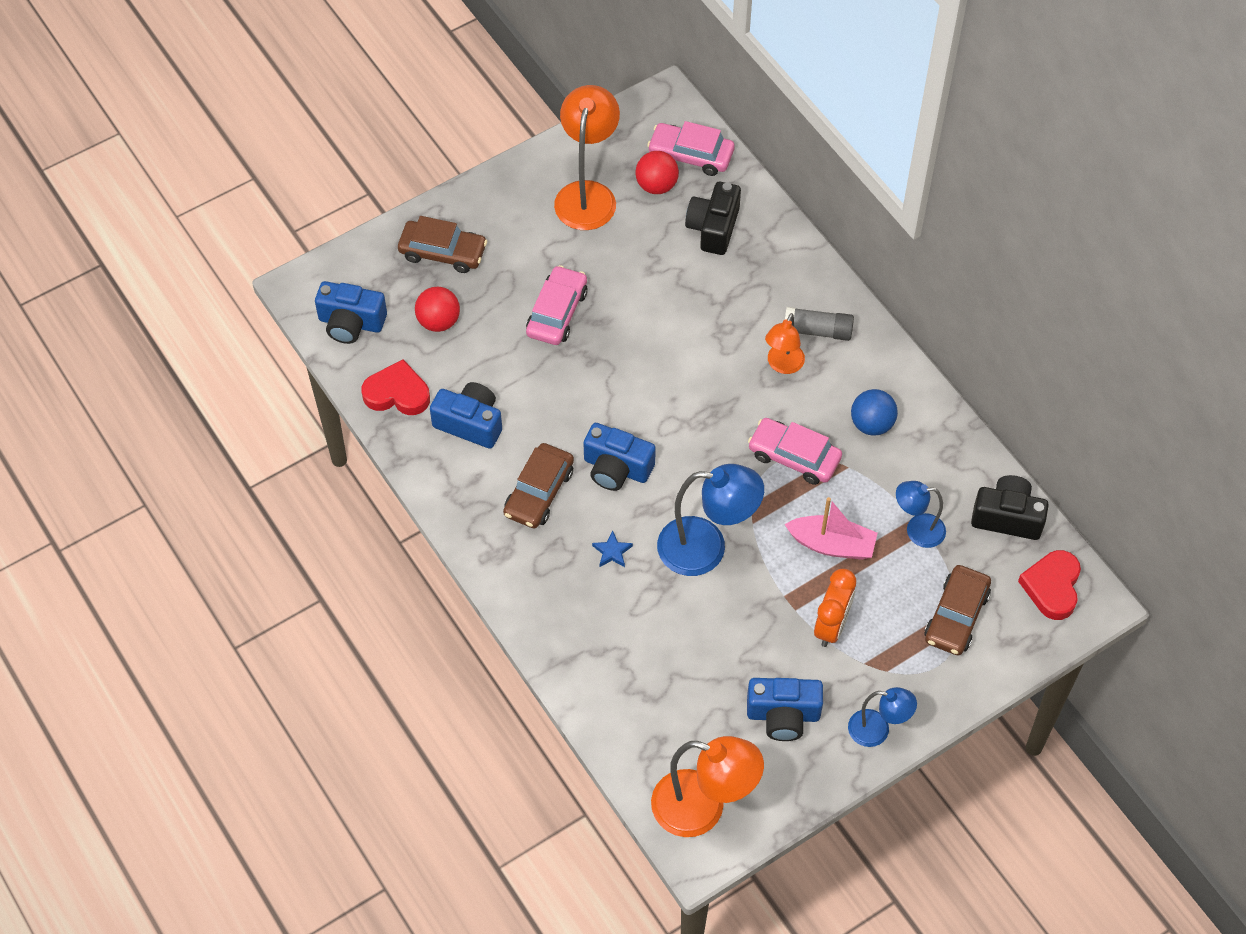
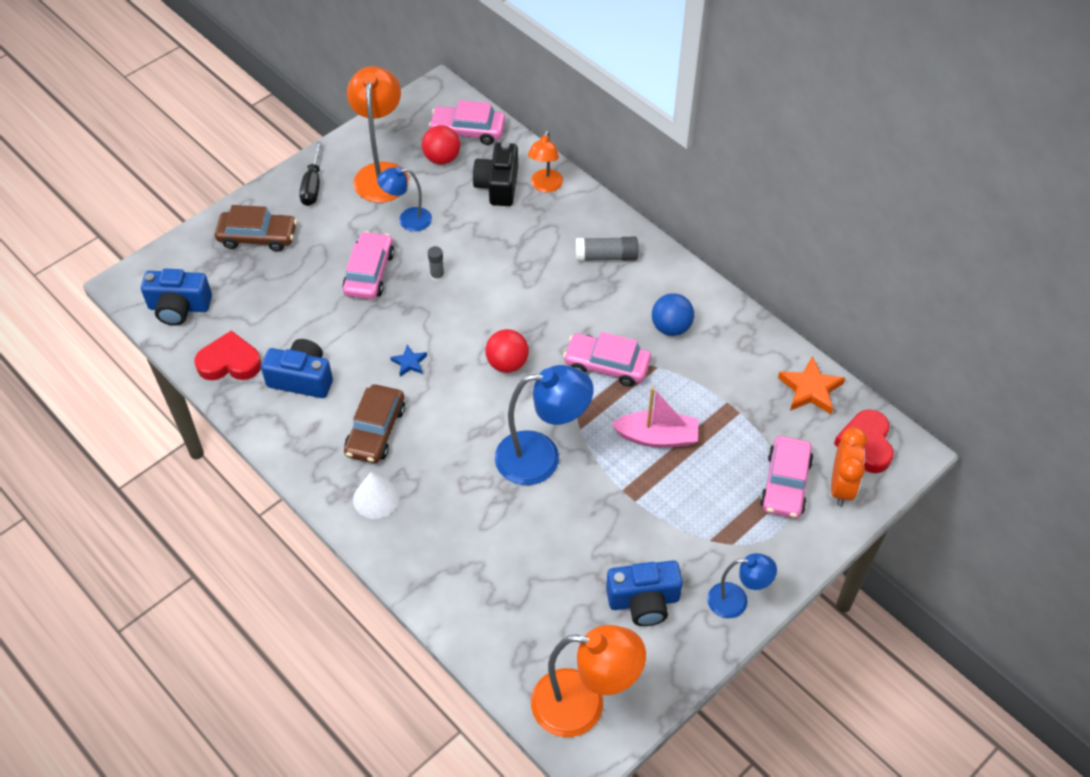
camera: 10 degrees left, 5 degrees down
red ball [415,287,460,332] -> red ball moved to [485,329,529,373]
blue camera [584,423,656,491] -> none
blue star [592,530,633,567] -> blue star moved to [390,345,427,377]
orange lamp [765,313,805,374] -> orange lamp moved to [528,130,563,192]
orange clock [814,569,856,647] -> orange clock moved to [831,427,867,507]
blue lamp [896,481,946,548] -> blue lamp moved to [377,167,432,232]
brown car [924,565,991,655] -> pink car [760,436,813,519]
black camera [971,475,1049,540] -> orange star [778,356,845,414]
none -> black screwdriver [299,141,321,206]
none -> white cone [353,472,400,519]
none -> grey glue stick [428,246,445,282]

